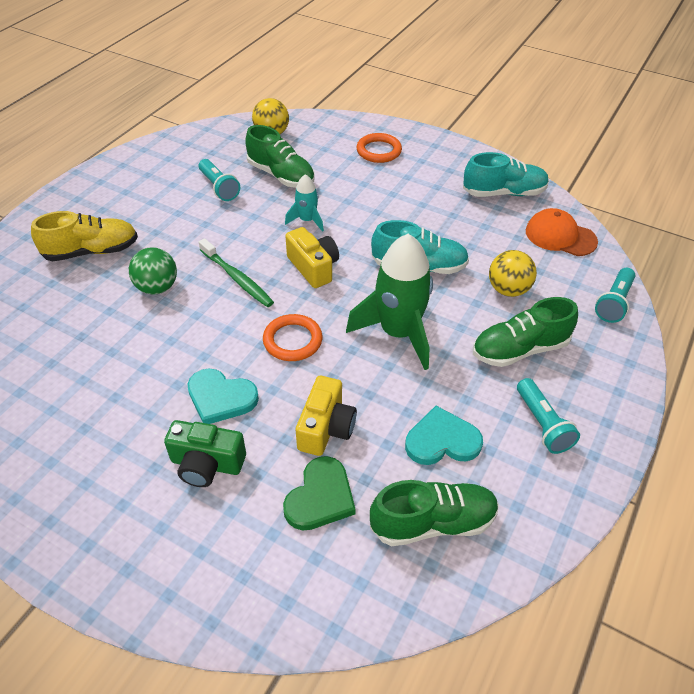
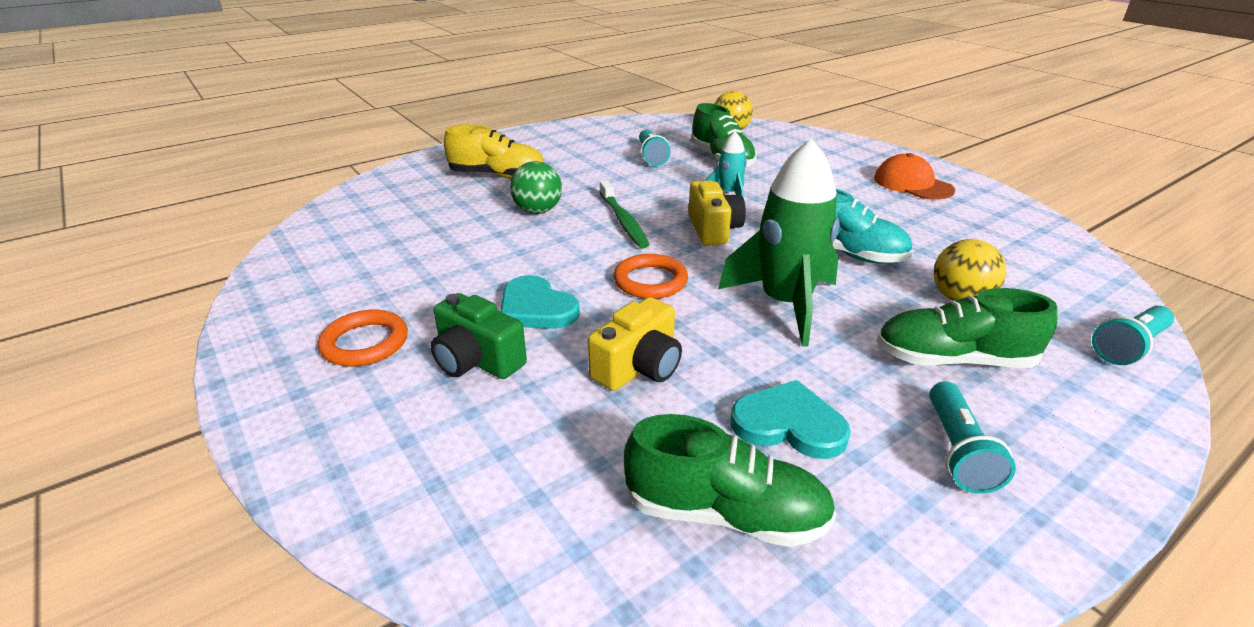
camera: 25 degrees right, 15 degrees down
green heart [283,456,356,531] -> none
orange ring [357,133,402,163] -> orange ring moved to [318,310,408,366]
turquoise shoe [463,152,549,197] -> none
orange cap [526,208,598,256] -> orange cap moved to [874,153,955,200]

